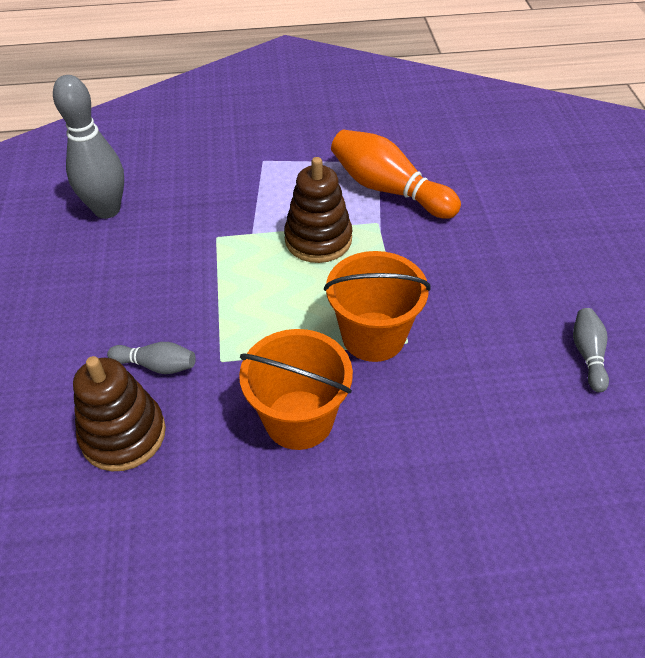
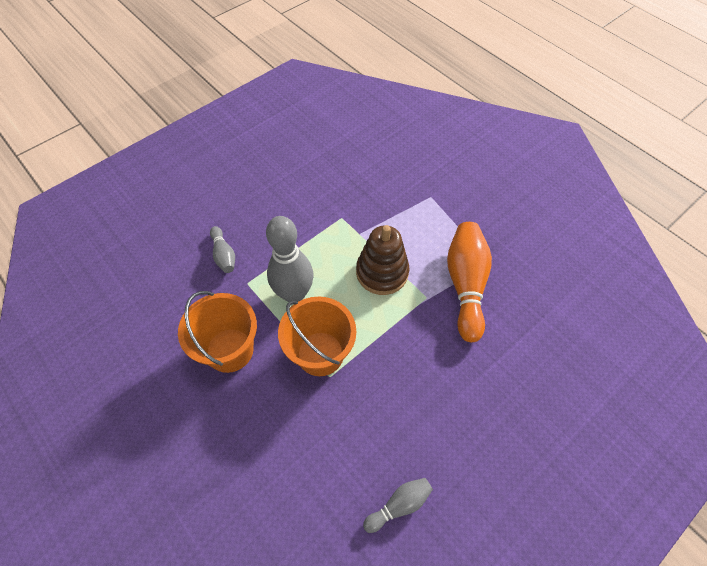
camera: 55 degrees right, 10 degrees up
grey bowling pin [53,75,124,219] -> grey bowling pin moved to [266,216,314,302]
brown stacking toy [73,356,166,471] -> none

